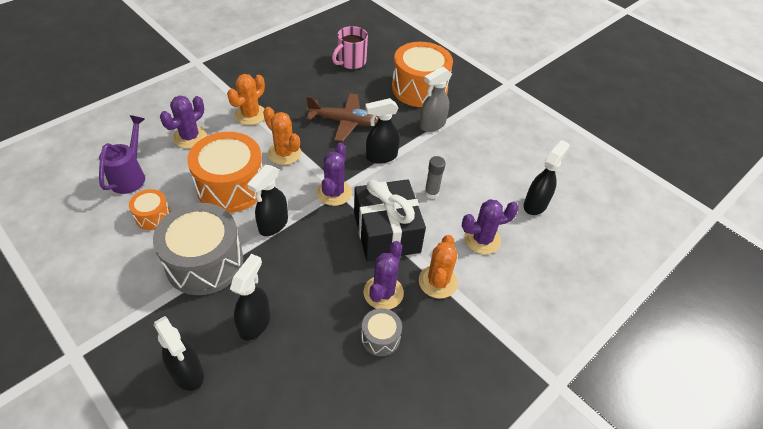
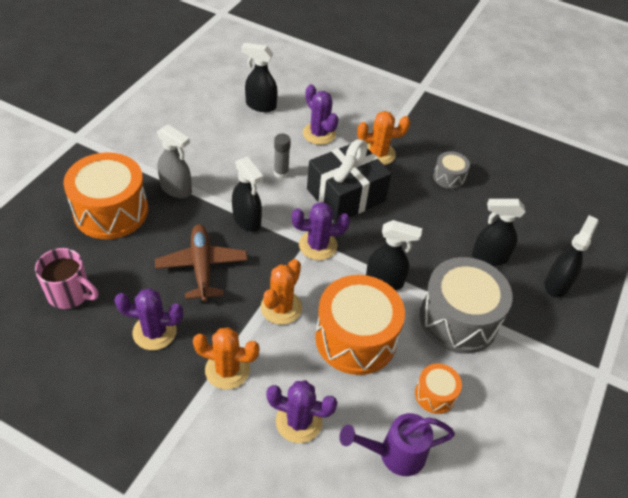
camera: 110 degrees left, 0 degrees up
purple cactus [364,241,404,309] -> purple cactus moved to [114,288,183,350]

